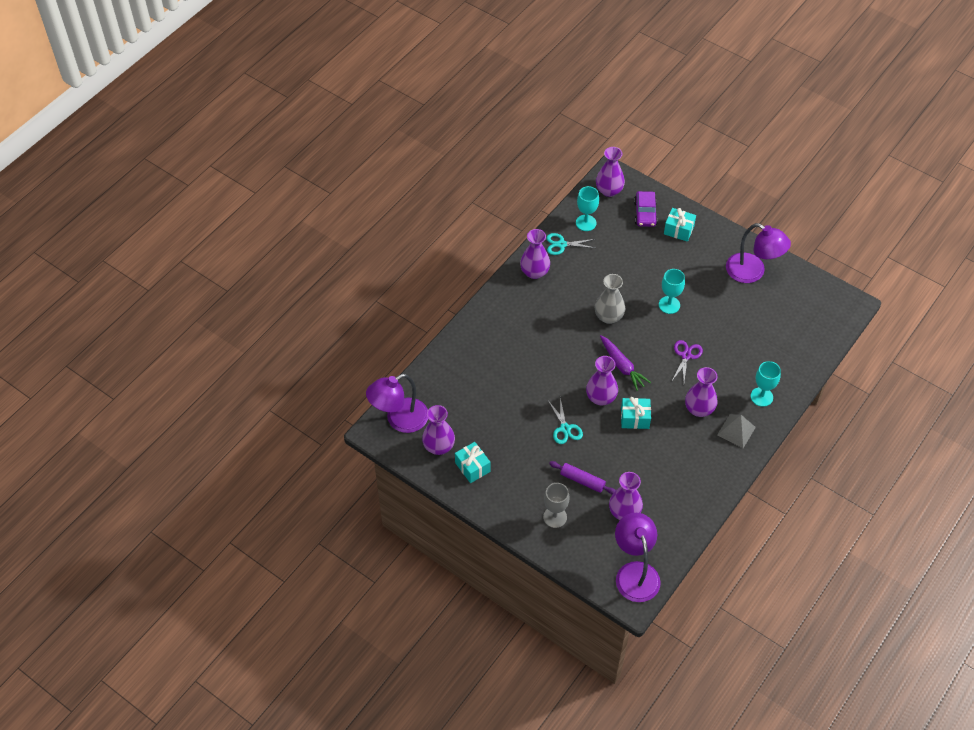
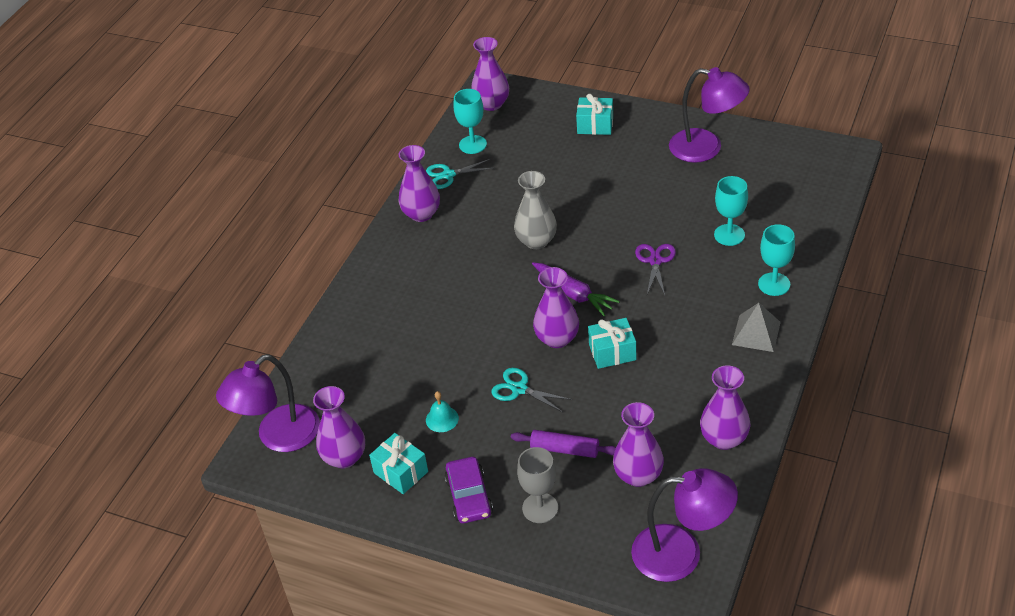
camera: 10 degrees left, 10 degrees down
turquoise scissors [549,398,583,444] -> turquoise scissors turned 150 degrees clockwise [491,368,572,412]
purple lamp [615,513,661,602] -> purple lamp turned 120 degrees clockwise [631,468,738,582]
purple car [634,191,658,227] -> purple car moved to [444,457,493,523]
turquoise goblet [659,269,685,314] -> turquoise goblet moved to [714,176,748,246]
purple vase [685,367,717,417] -> purple vase moved to [700,366,750,450]
none -> turquoise bell [426,391,459,432]

